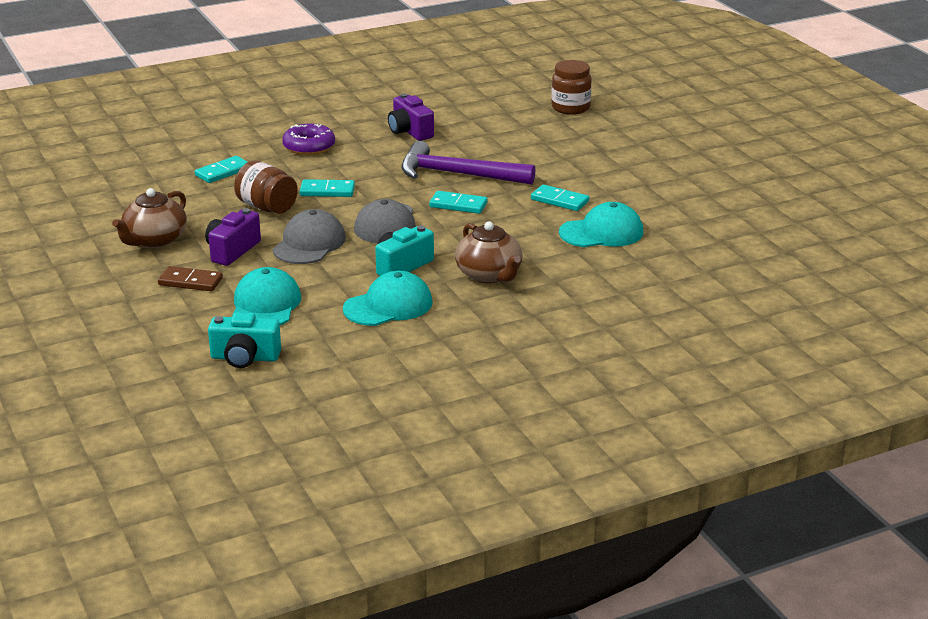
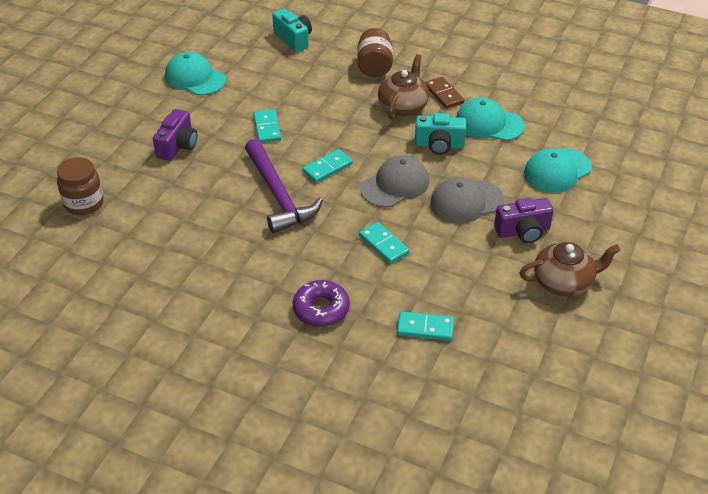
camera: 130 degrees left, 15 degrees up
brown domino [158,266,223,291] -> brown domino moved to [425,77,464,109]
turquoise camera [208,312,281,368] -> turquoise camera moved to [272,9,312,52]
brown jar [234,161,298,214] -> brown jar moved to [357,28,393,77]
purple camera [388,93,434,141] -> purple camera moved to [153,109,197,161]
turquoise domino [429,191,488,214] -> turquoise domino turned 75 degrees clockwise [302,149,353,183]
turquoise cap [559,202,643,247] -> turquoise cap moved to [165,52,226,95]

